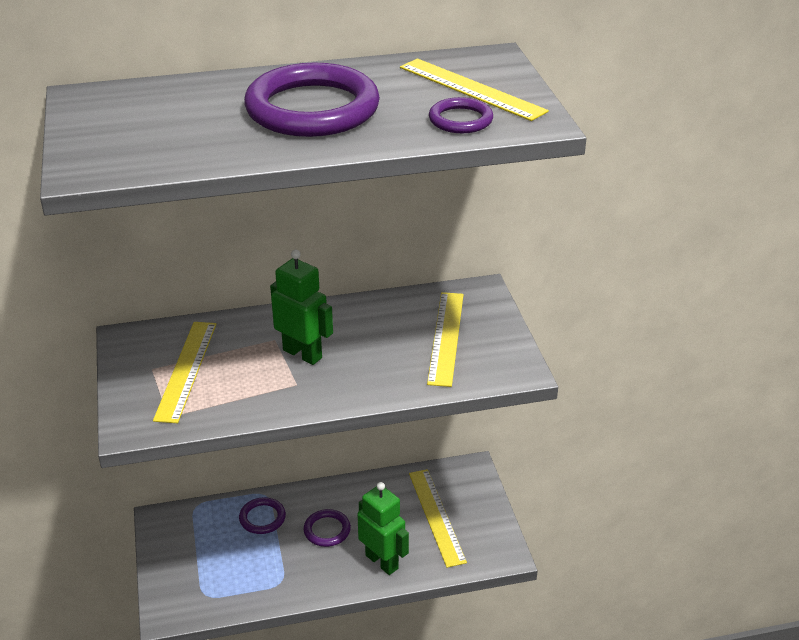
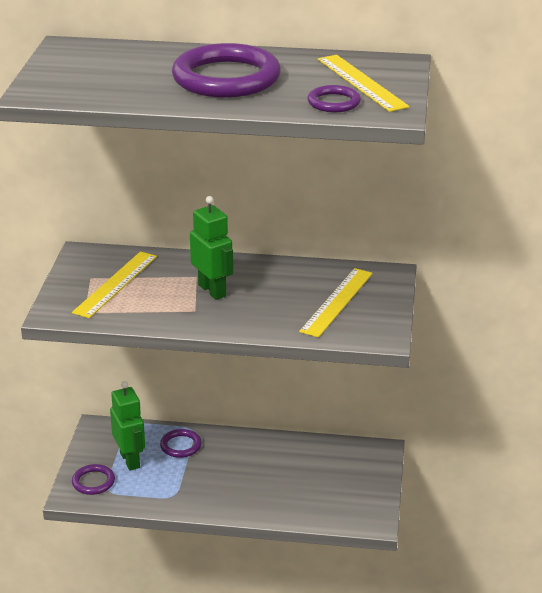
camera: 20 degrees right, 5 degrees down
purple ring [303,509,351,547] -> purple ring moved to [72,464,115,495]
green robot [357,482,409,575] -> green robot moved to [110,381,145,470]
yellow ruler [409,469,467,568] -> none

